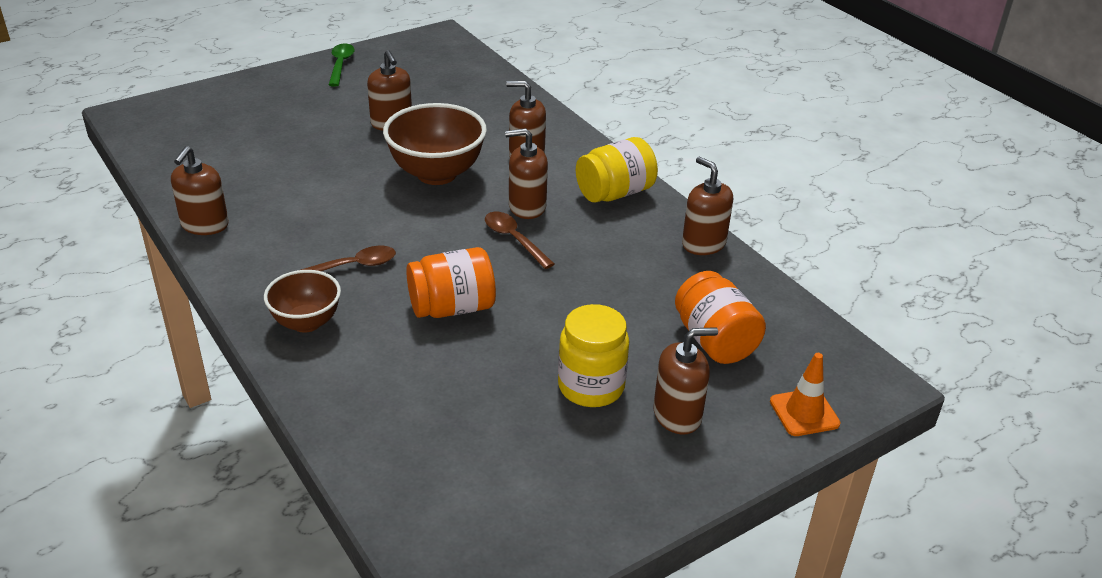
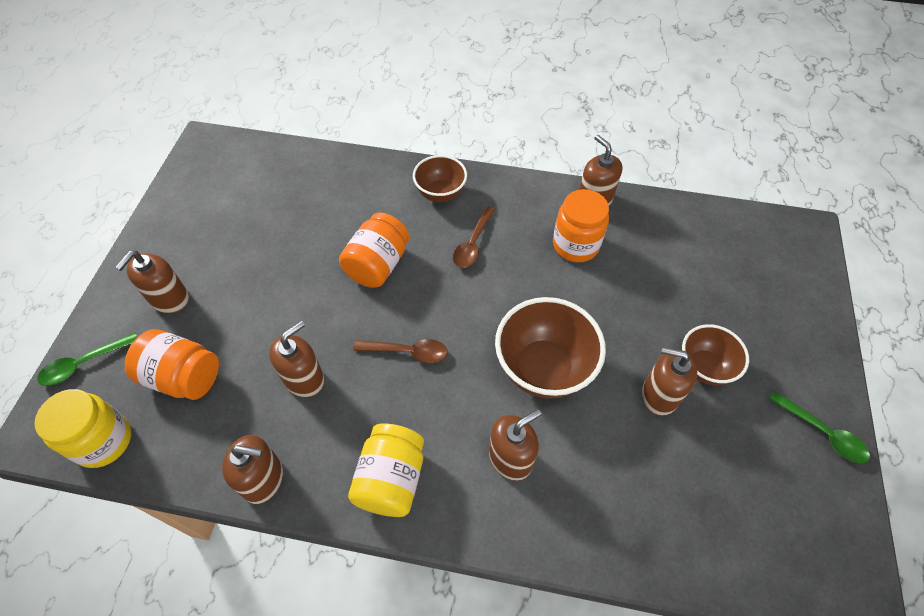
camera: 135 degrees right, 20 degrees up
brown soap dispenser [505,128,548,219] -> brown soap dispenser moved to [269,321,324,397]
yellow jar [558,304,629,407] -> yellow jar moved to [34,389,131,468]
orange traffic cone [770,353,841,436] -> green spoon [37,332,137,386]
none -> orange jar [553,189,609,262]
none -> brown bowl [682,324,749,385]

